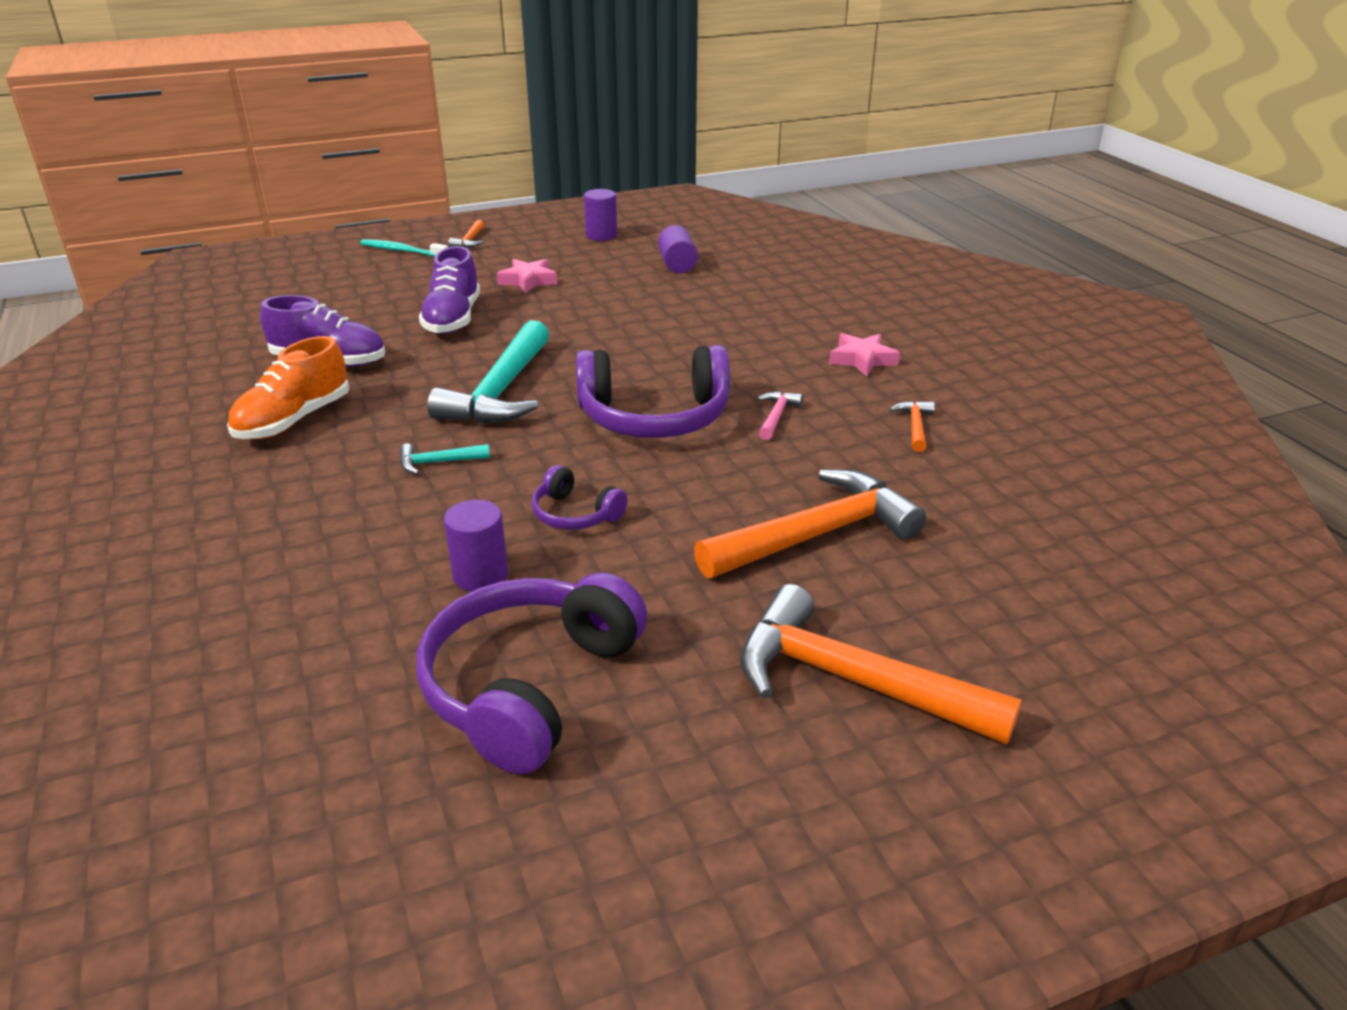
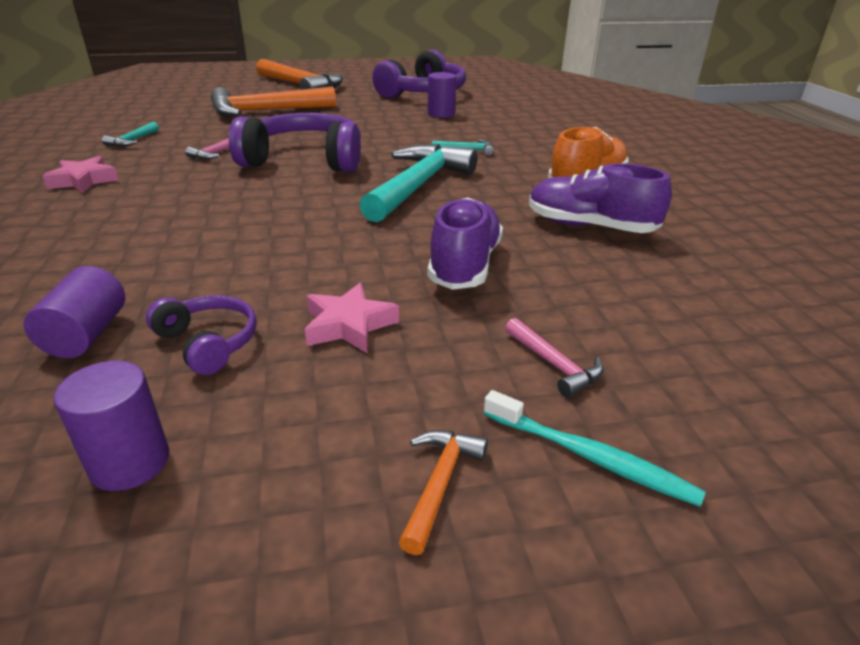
camera: 170 degrees left, 0 degrees up
purple headphones [532,465,627,530] -> purple headphones moved to [146,295,257,375]
orange hammer [889,401,935,452] -> turquoise hammer [102,122,159,147]
none -> pink hammer [505,318,604,397]

